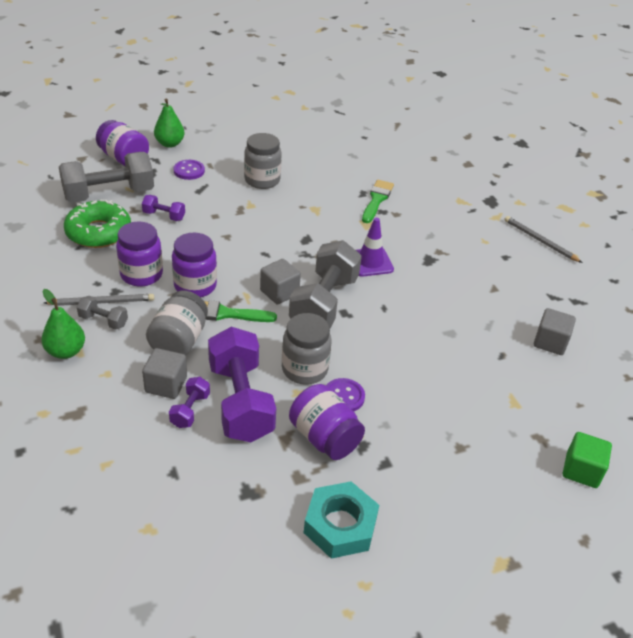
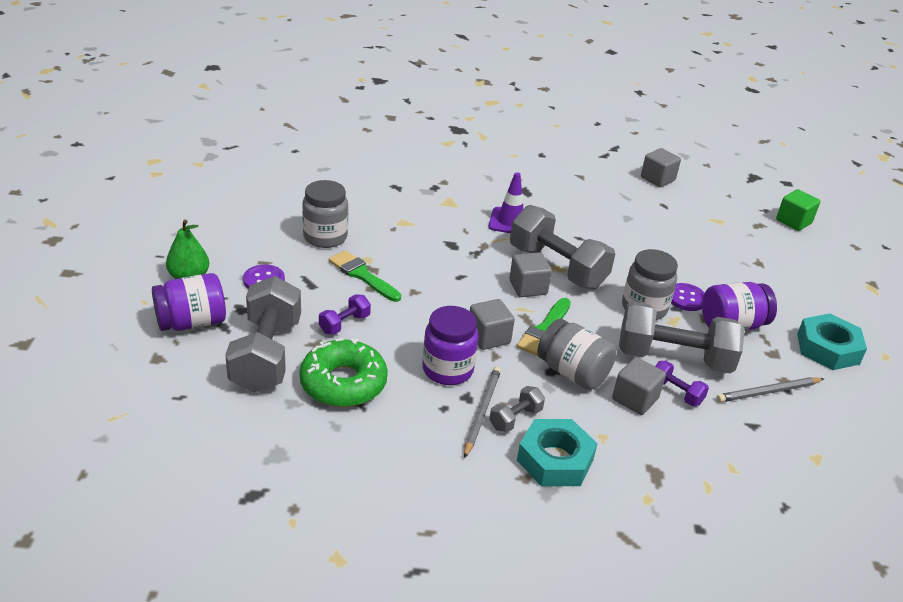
camera: 65 degrees left, 5 degrees down
green pear [41,289,85,359] -> turquoise nut [517,419,597,486]
purple jar [172,233,217,297] -> grey cube [470,299,515,350]
purple dumbbell [208,327,276,442] -> grey dumbbell [619,301,745,373]
green brush [362,180,394,223] -> green brush moved to [329,250,401,302]
grey pencil [504,216,583,263] -> grey pencil moved to [717,377,824,402]

